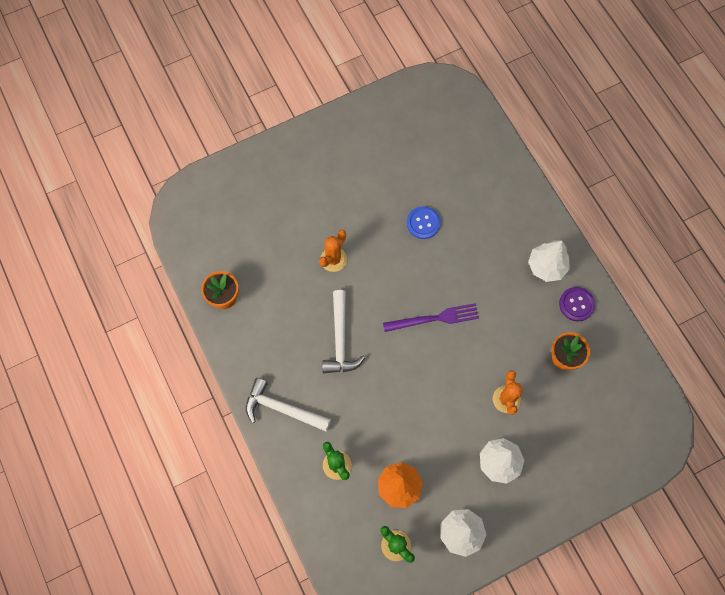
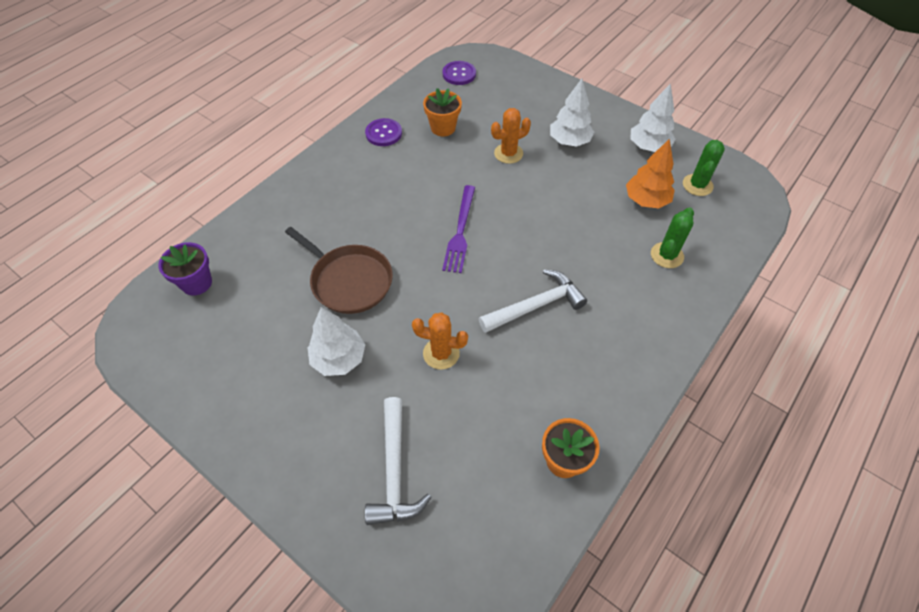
camera: 115 degrees left, 15 degrees down
white hammer [246,378,331,431] -> white hammer moved to [365,397,432,525]
purple fork [383,303,479,332] -> purple fork turned 135 degrees counterclockwise [442,185,475,273]
blue button [407,206,441,239] -> brown pan [285,227,393,314]
white tree [528,241,570,282] -> white tree moved to [308,307,365,376]
none -> purple flower pot [158,242,212,296]
none -> purple button [442,61,476,85]

